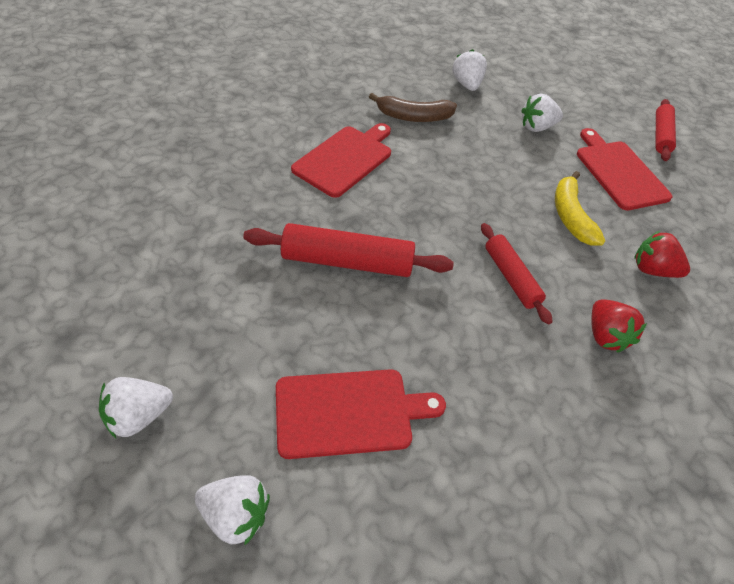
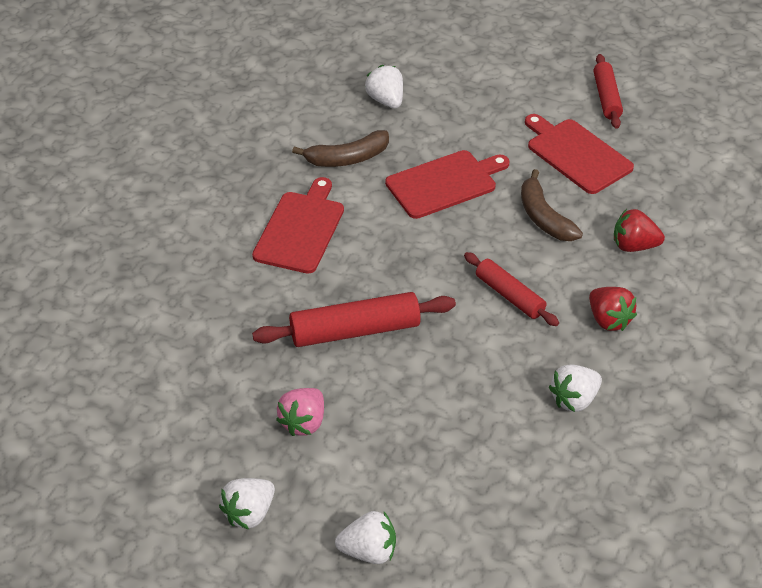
camera: 15 degrees left, 5 degrees down
red cutting board [276,369,446,459] -> red cutting board moved to [385,150,510,219]
white strawberry [521,93,563,132] -> white strawberry moved to [549,364,602,412]
yellow banana [555,171,605,246] -> brown banana [521,169,583,241]
none -> pink strawberry [276,388,324,436]

